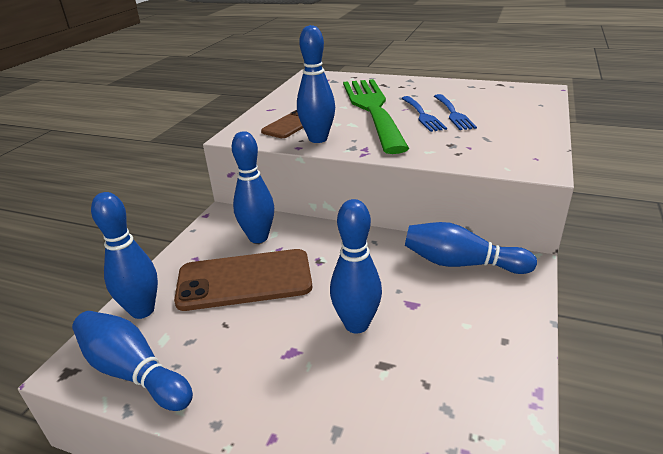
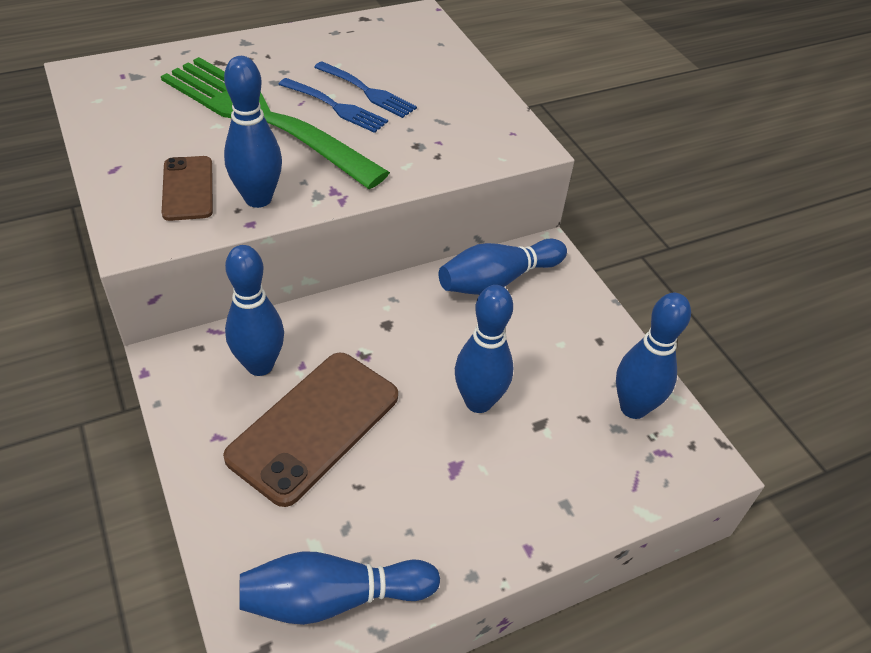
camera: 50 degrees left, 15 degrees up
blue bowling pin [91,192,158,319] -> blue bowling pin moved to [616,293,691,419]

